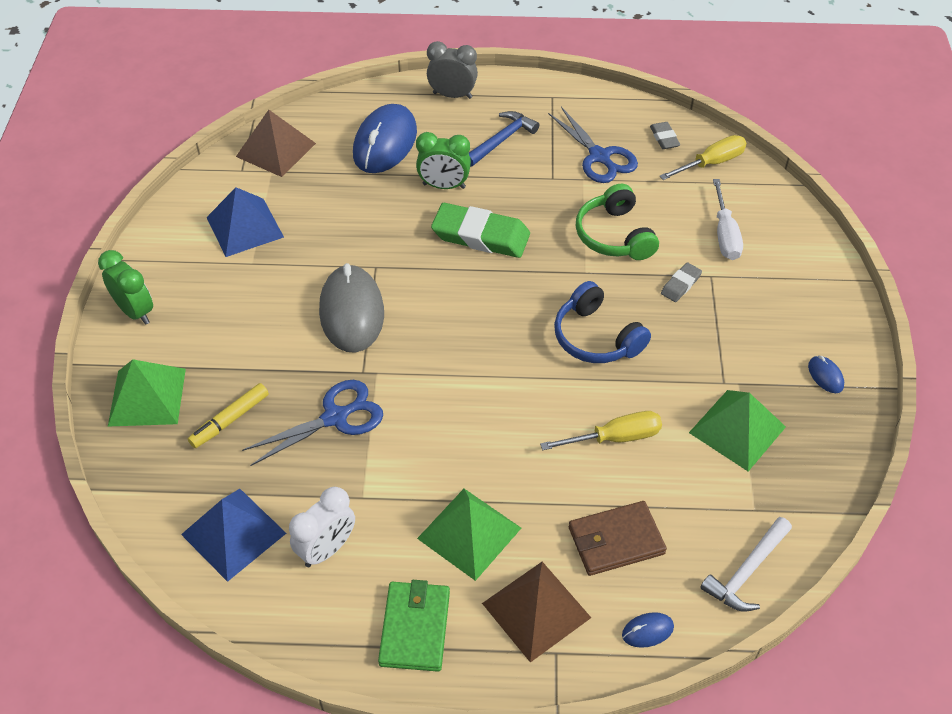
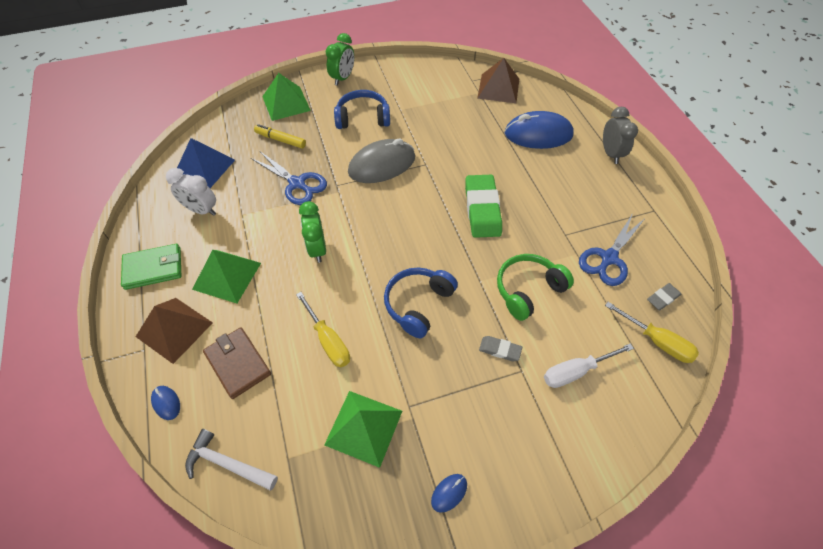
camera: 70 degrees right, 5 degrees up
blue pyramid [206,187,284,257] -> none
green clock [416,132,471,189] -> green clock moved to [299,201,326,263]
blue hammer [469,111,539,167] -> none
none -> blue headphones [334,90,390,129]

